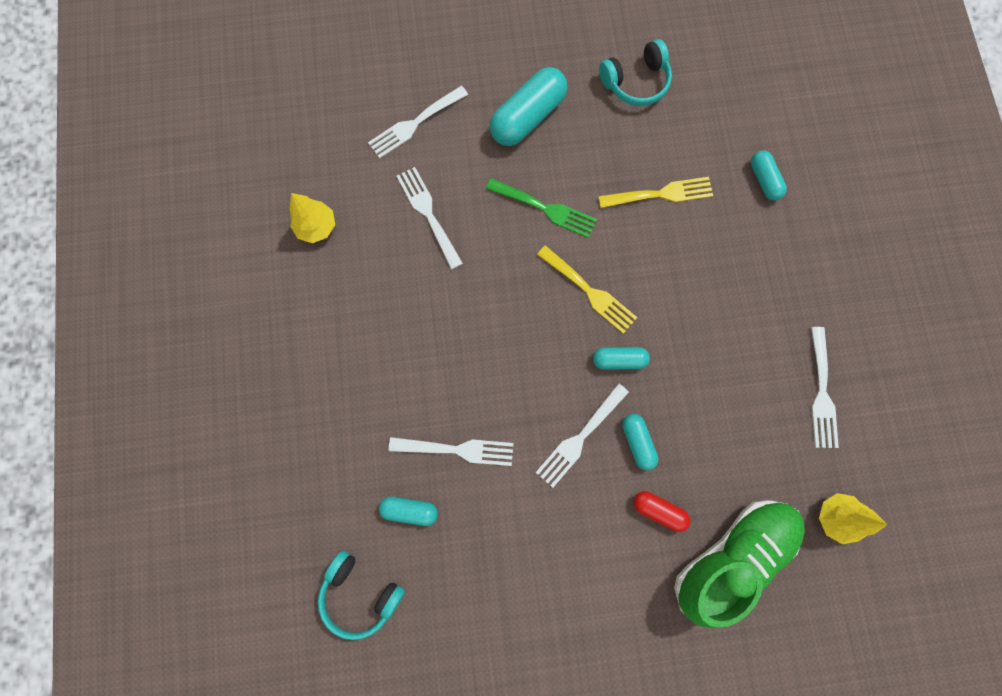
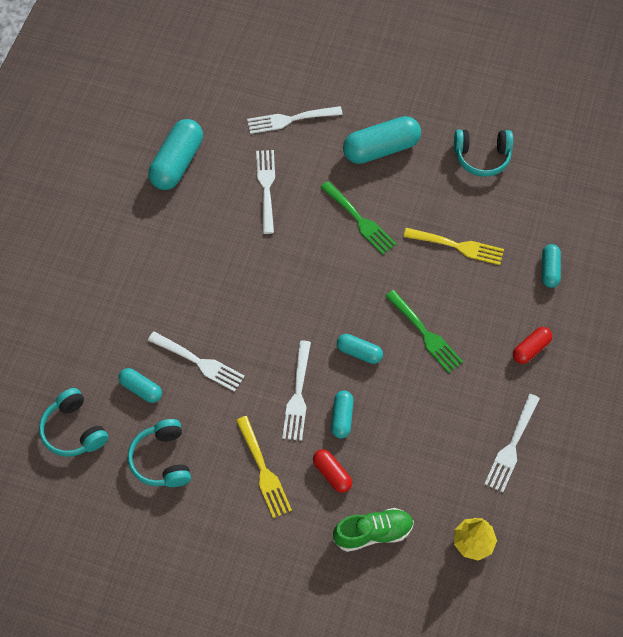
camera: 25 degrees right, 15 degrees down
yellow tree [289,193,335,243] -> turquoise capsule [148,119,203,190]
white fork [535,383,629,488] -> white fork turned 60 degrees counterclockwise [282,341,311,441]
yellow fork [537,245,637,334] -> yellow fork moved to [236,416,292,518]
green shoe [674,500,805,628] -> green shoe [333,508,414,552], size x0.62
none -> turquoise headphones [128,419,191,487]
none -> green fork [385,290,463,373]
none -> red capsule [513,327,552,364]

